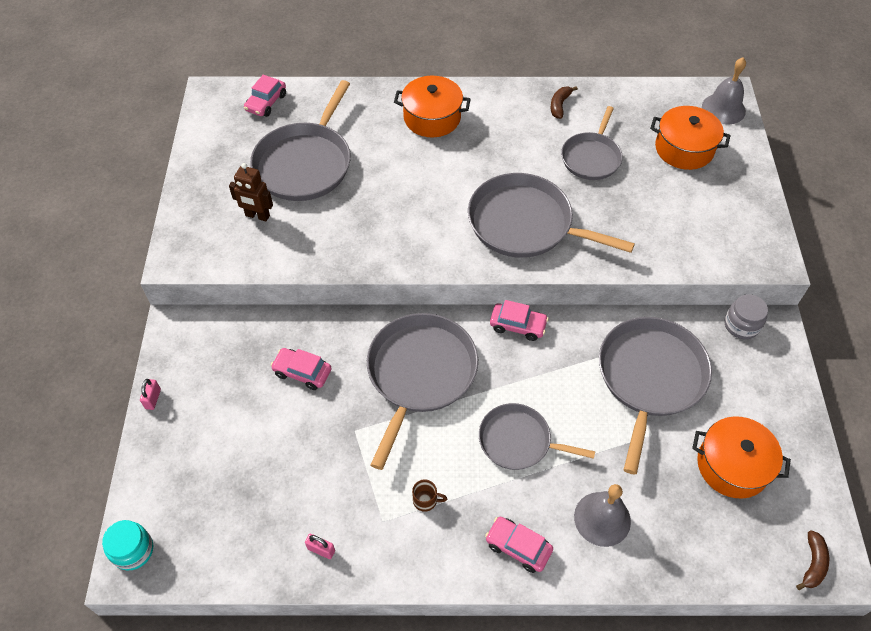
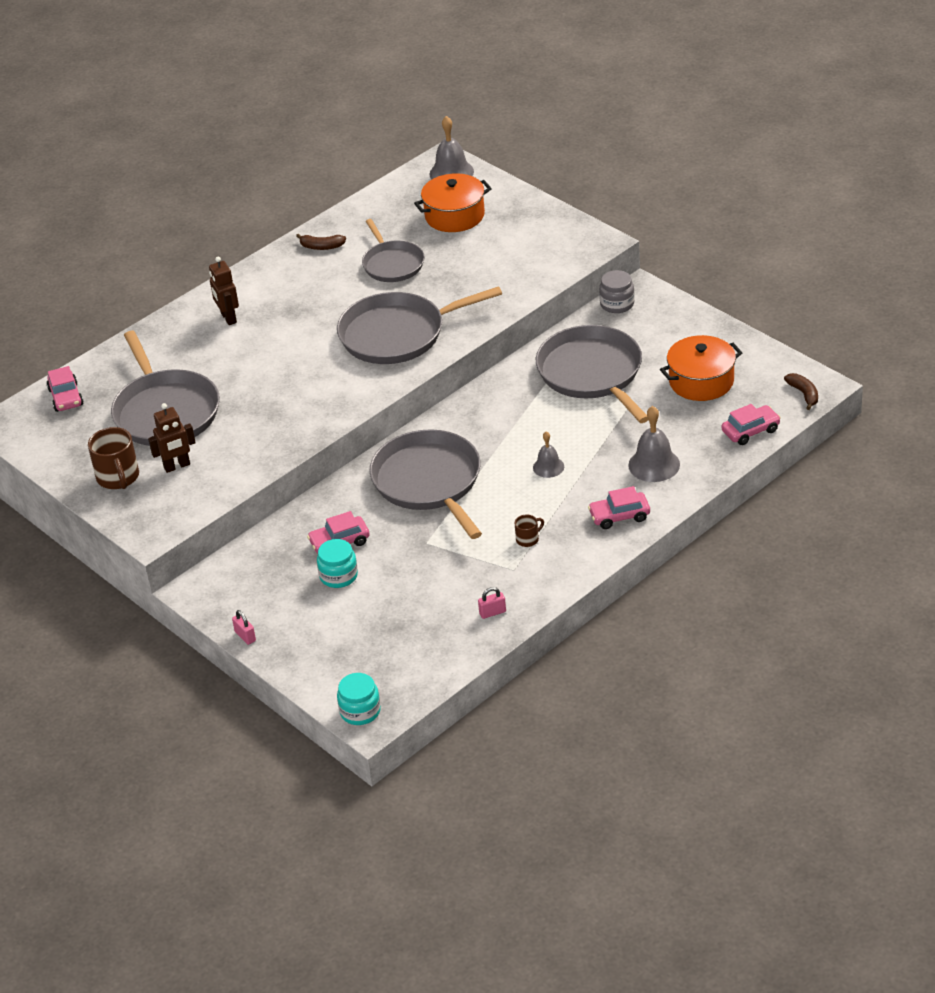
camera: 40 degrees left, 15 degrees down
orange pot [394,76,471,137] -> brown robot [209,257,239,325]
grey pan [479,403,595,470] -> grey bell [533,431,564,478]
pink car [490,300,549,341] -> pink car moved to [721,404,781,445]
brown banana [551,86,578,119] -> brown banana turned 60 degrees counterclockwise [296,234,346,250]
none -> brown mug [88,427,139,489]
none -> turquoise jar [317,539,358,588]

